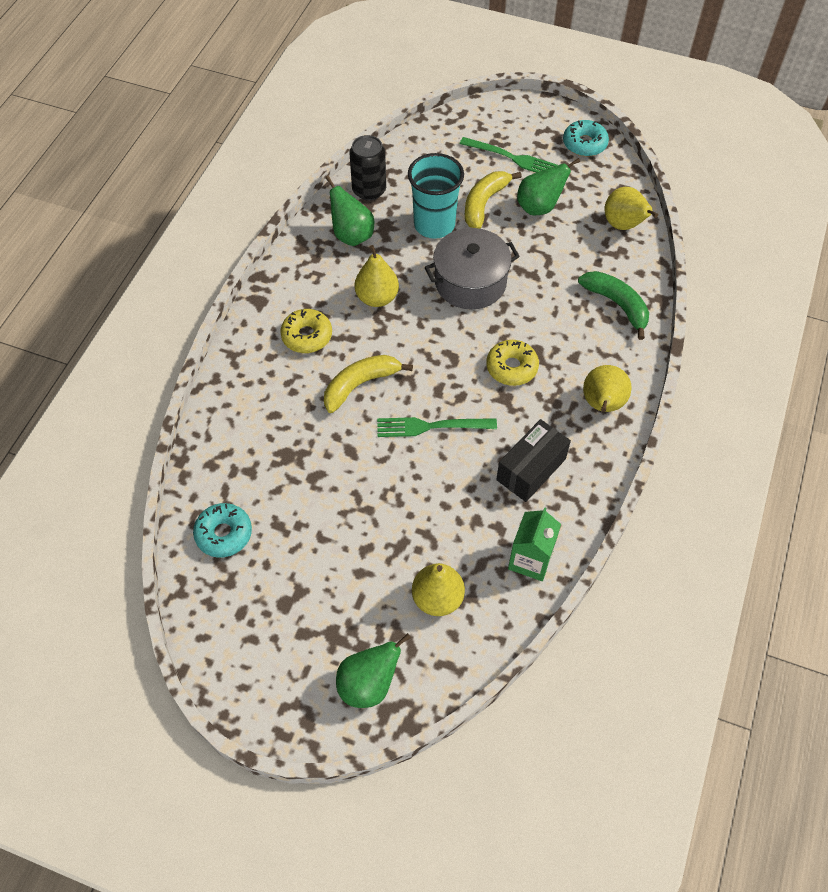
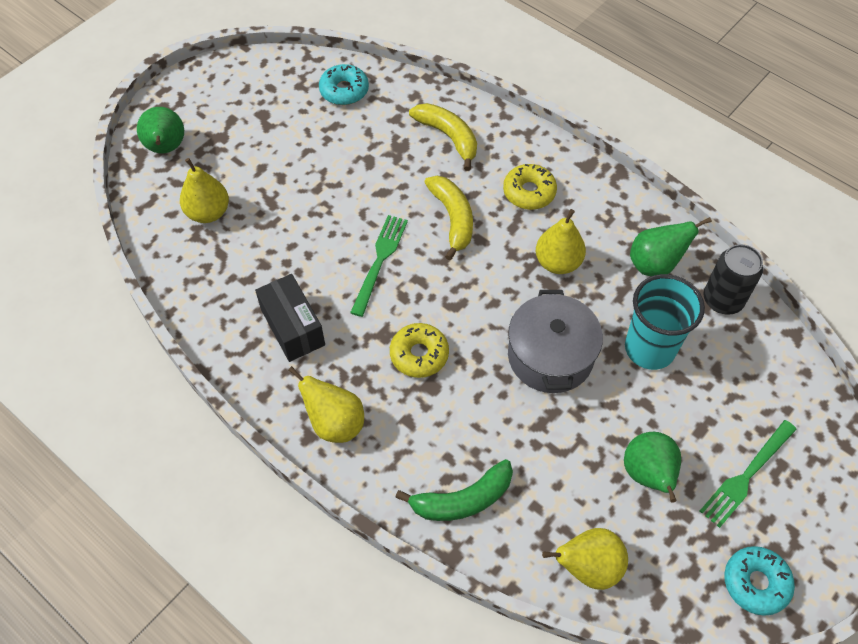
camera: 110 degrees right, 0 degrees up
yellow banana [465,171,522,229] -> yellow banana moved to [409,103,477,171]
green carton [508,507,561,581] -> none

